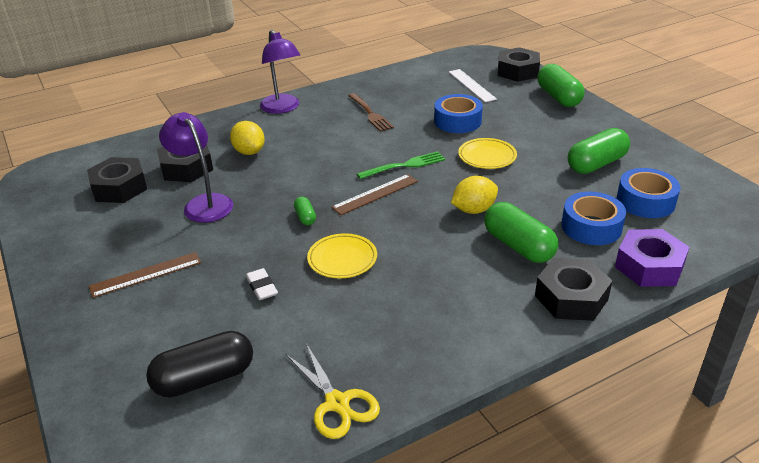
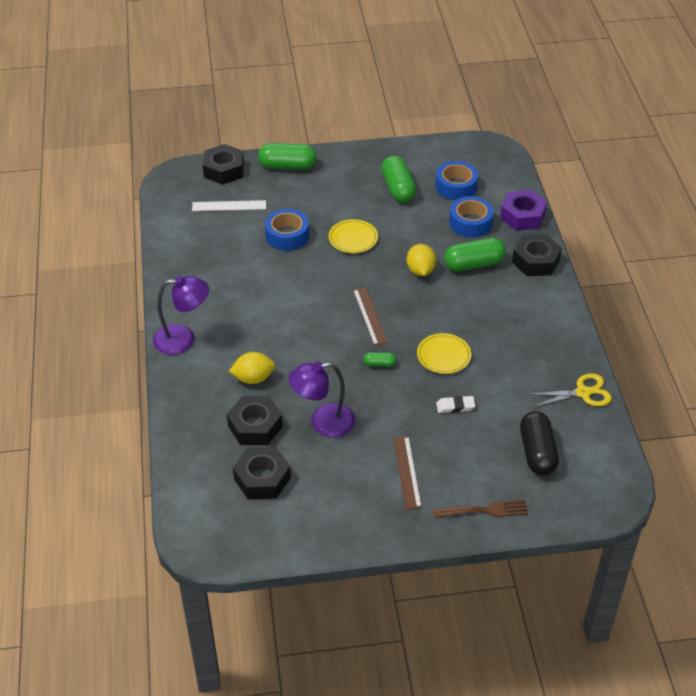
camera: 70 degrees left, 10 degrees up
brown fork [348,93,394,132] -> brown fork moved to [433,500,528,518]
green fork [357,151,445,179] -> none

